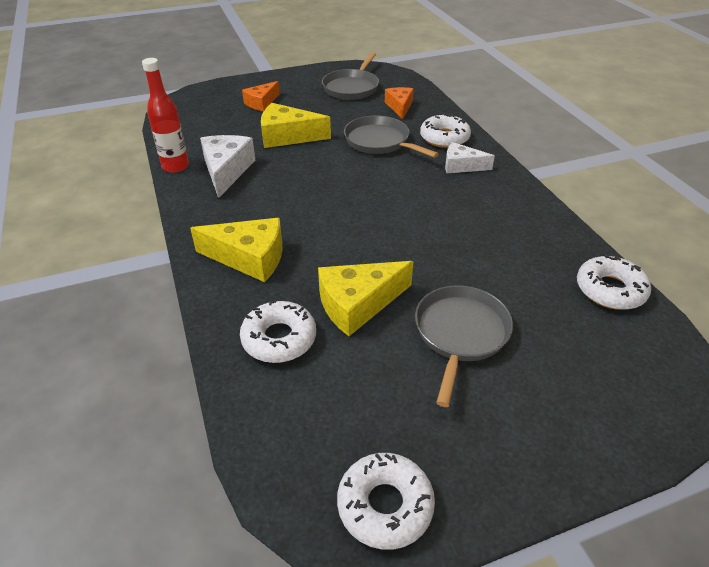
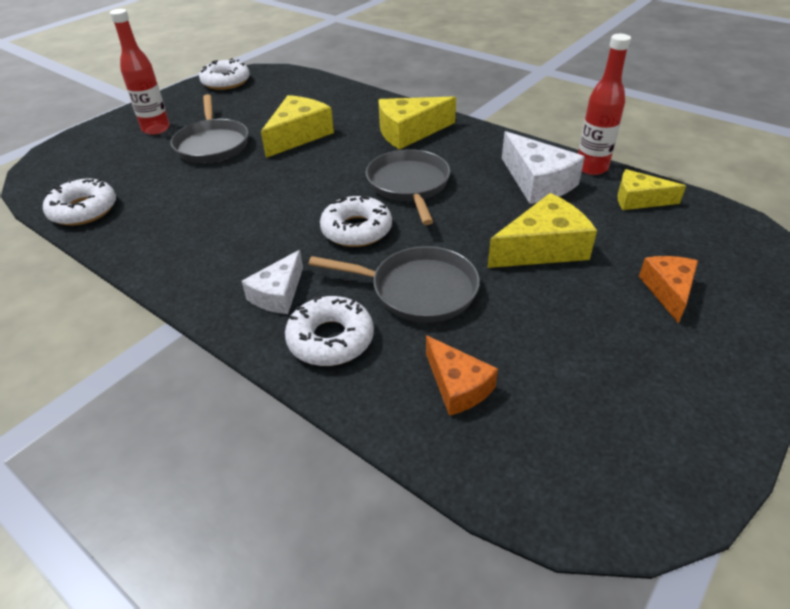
camera: 150 degrees right, 0 degrees up
white donut [240,300,316,363] -> white donut moved to [320,196,392,247]
grey pan [322,52,379,100] -> grey pan moved to [366,149,450,225]
white cheese [445,142,495,173] -> white cheese turned 135 degrees clockwise [242,250,303,314]
none -> red bottle [110,9,170,135]
none -> yellow cheese [618,169,686,210]

